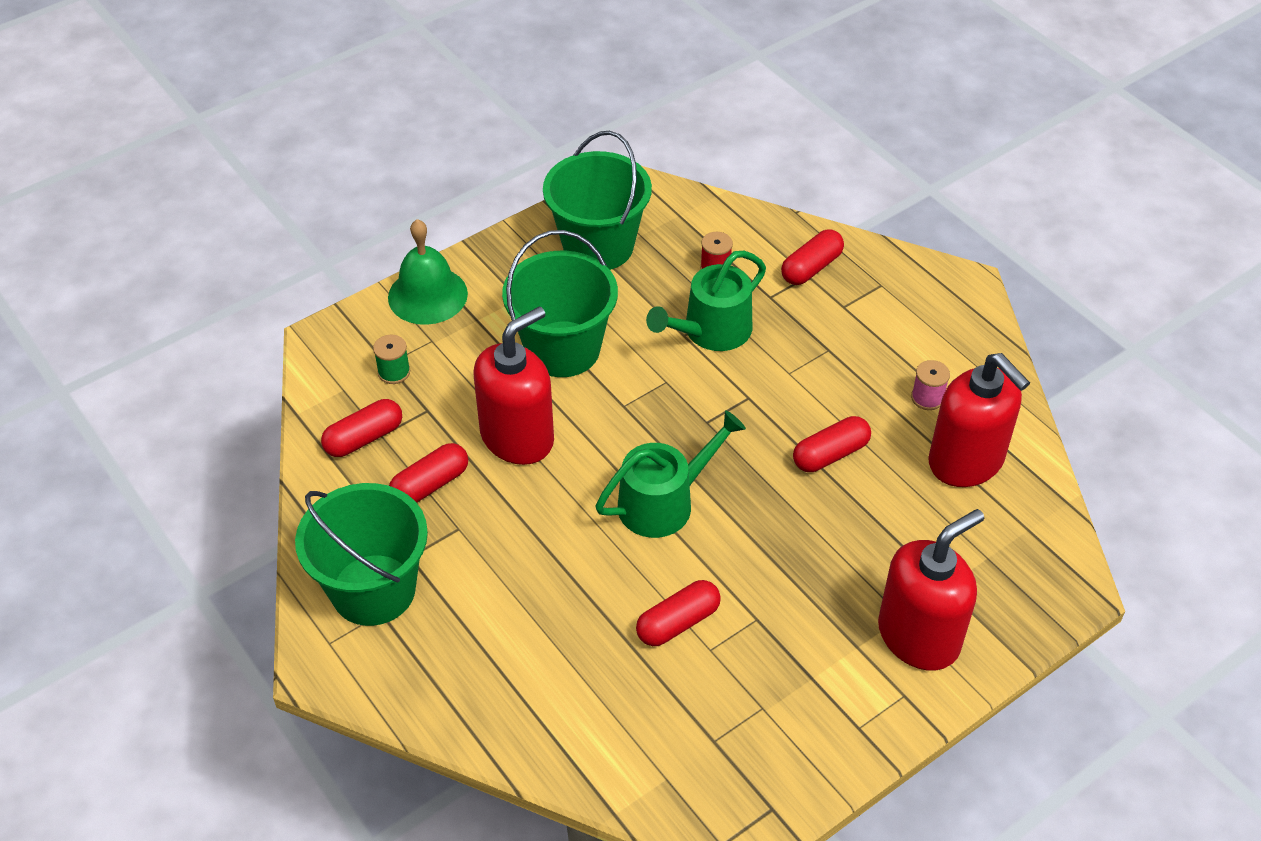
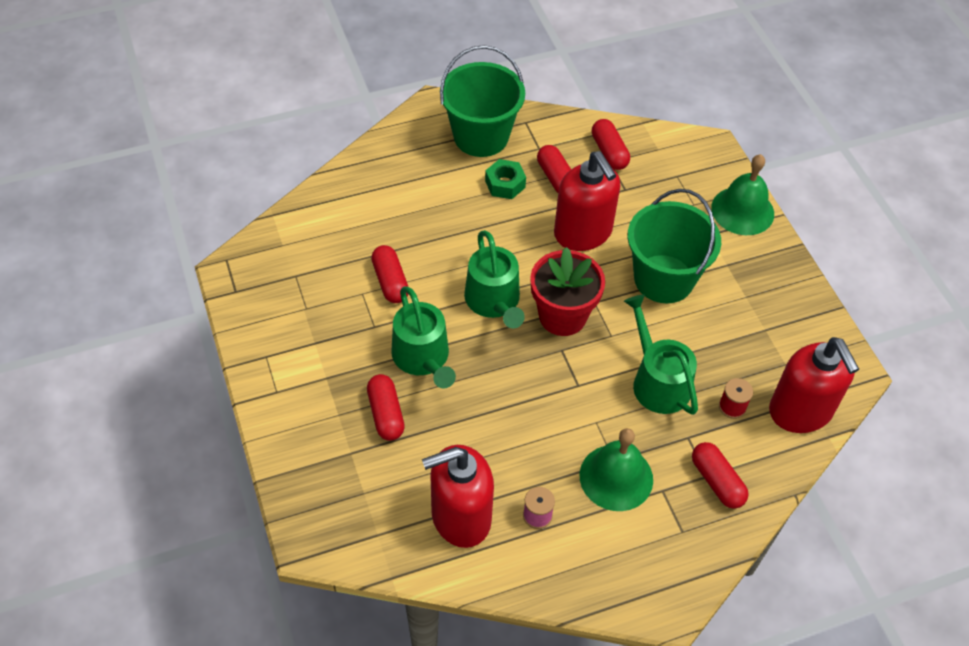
camera: 105 degrees right, 5 degrees up
green spool [373,335,410,384] -> none
green bucket [543,131,652,270] -> none
red capsule [793,416,871,472] -> red capsule moved to [367,374,405,441]
red soap dispenser [878,509,984,671] -> red soap dispenser moved to [769,337,859,433]
none -> green watering can [391,286,456,389]
none -> green nut [485,159,526,199]
none -> red flower pot [530,247,605,336]
none -> green bell [580,428,653,511]

